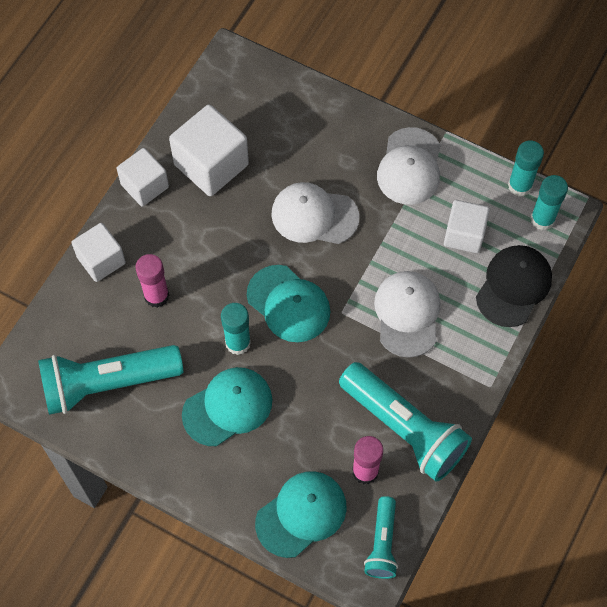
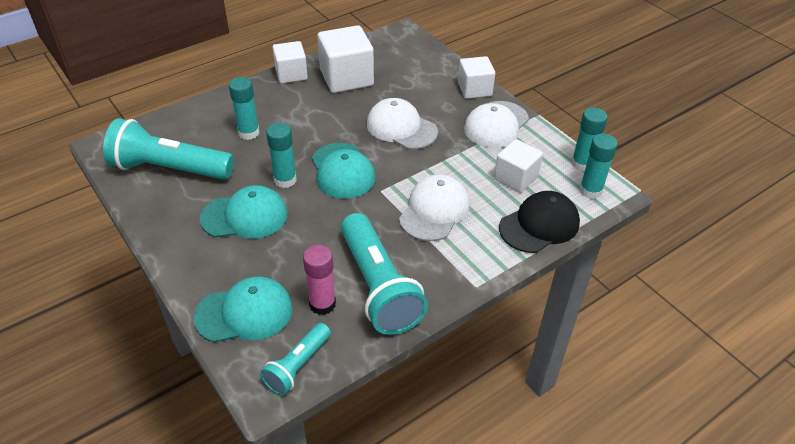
camera: 25 degrees right, 20 degrees down
white cube [72,223,126,282] -> white cube moved to [458,56,495,99]
pink glue stick [135,254,169,308] -> turquoise glue stick [229,77,260,140]

